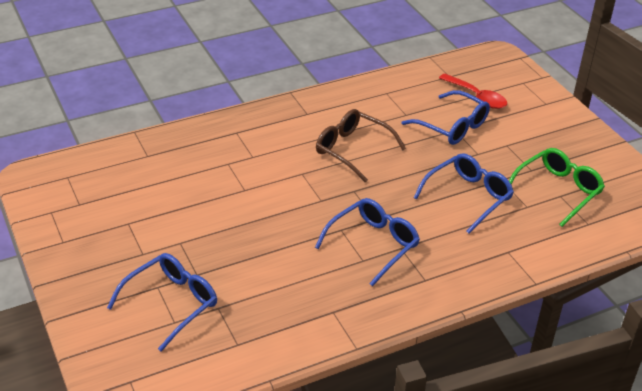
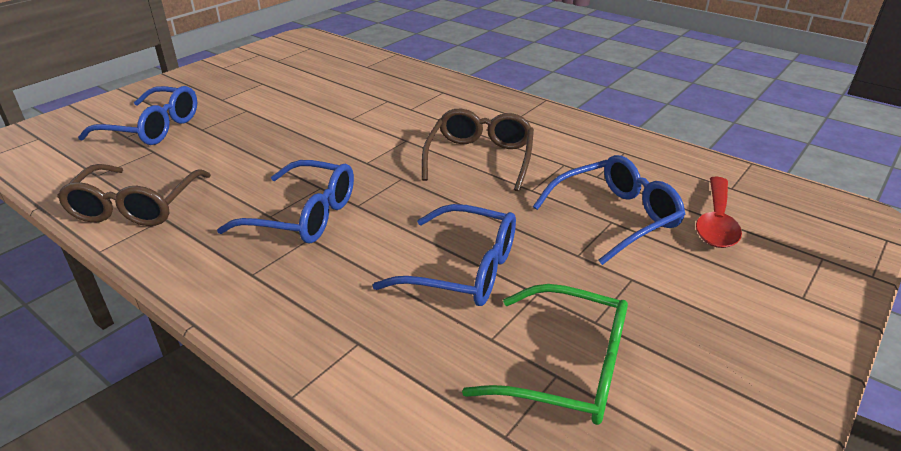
camera: 65 degrees right, 5 degrees down
blue glasses [402,90,490,145] -> blue glasses turned 135 degrees counterclockwise [533,155,685,265]
none -> brown glasses [57,164,211,226]

